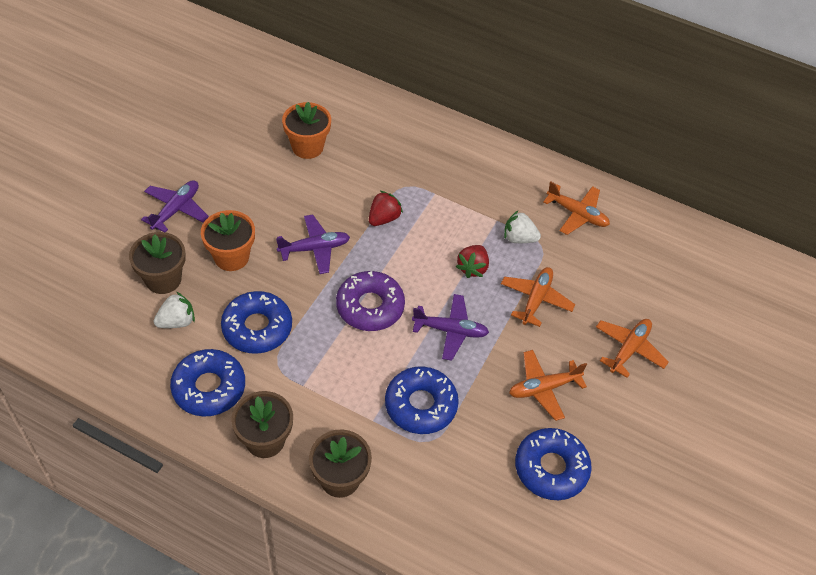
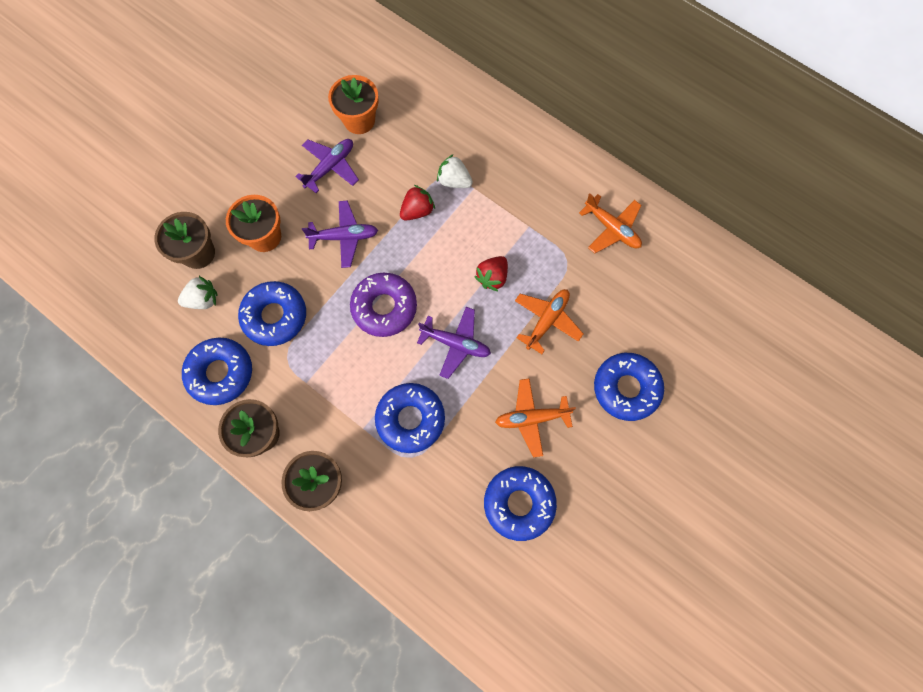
camera: 15 degrees right, 20 degrees up
purple plane [141,180,209,233] -> purple plane moved to [295,139,359,193]
white strawberry [504,211,541,243] -> white strawberry moved to [437,154,473,188]
orange plane [596,319,669,378] -> blue donut [594,353,664,421]

